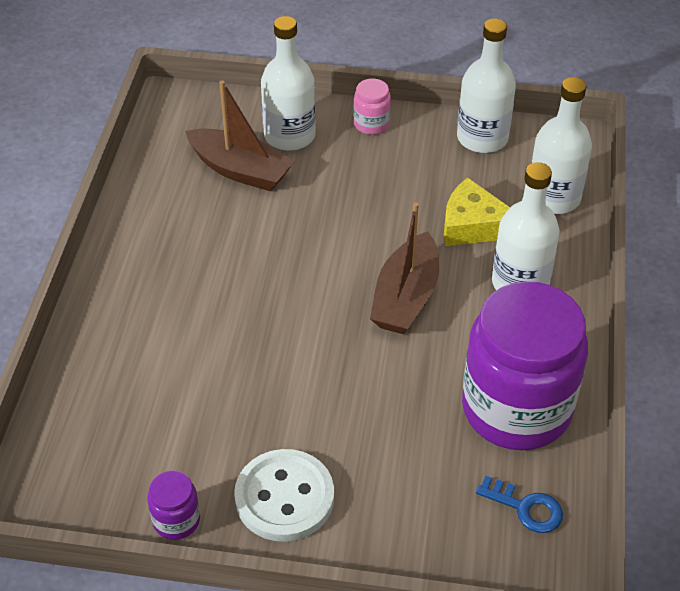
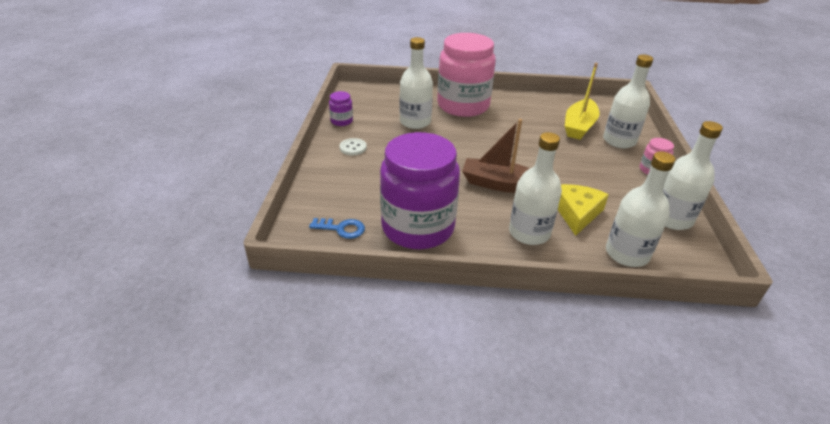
camera: 85 degrees right, 10 degrees down
brown boat [185,80,295,191] -> yellow boat [565,63,600,140]
white button [234,449,334,542] -> white button [340,138,367,155], size x0.53
blue key [476,476,563,533] -> blue key turned 105 degrees counterclockwise [309,218,365,239]
none -> white bottle [400,37,433,129]
none -> pink jar [437,33,496,117]

